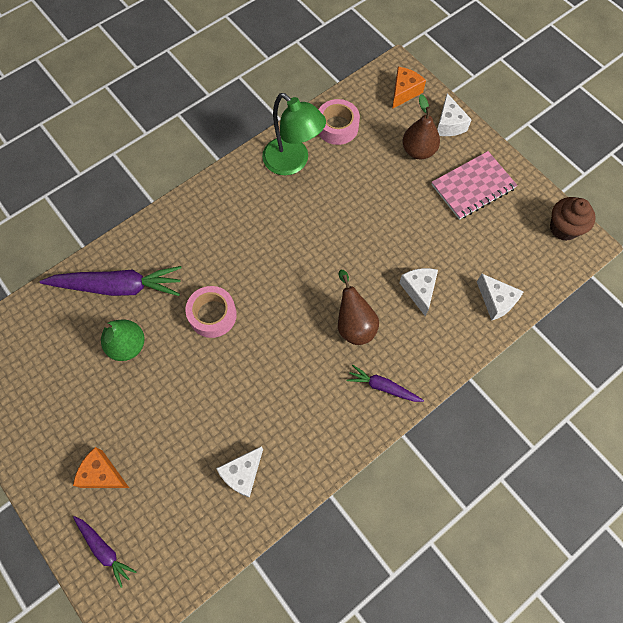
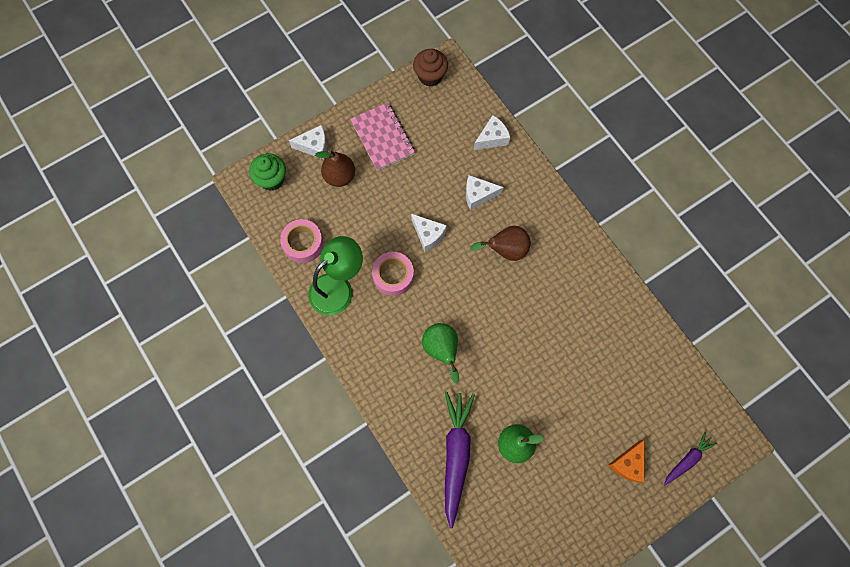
camera: 85 degrees left, 5 degrees up
pink tape [186,286,237,338] -> pink tape moved to [372,252,414,296]
white cheese [216,446,263,498] -> white cheese moved to [411,214,447,252]
purple carrot [347,365,424,402] -> none
orange cheese [392,67,426,109] -> green cupcake [249,153,286,191]
none -> green pear [422,323,459,384]

